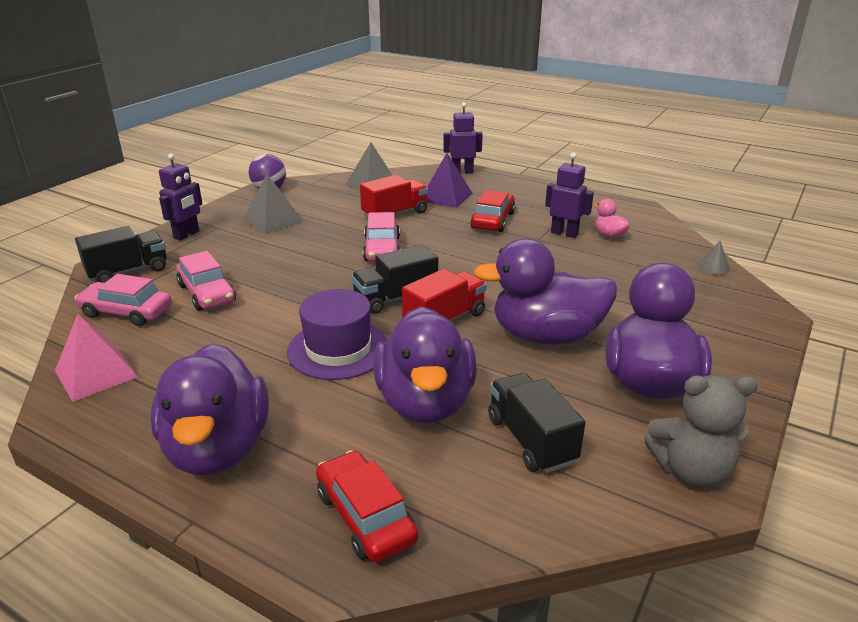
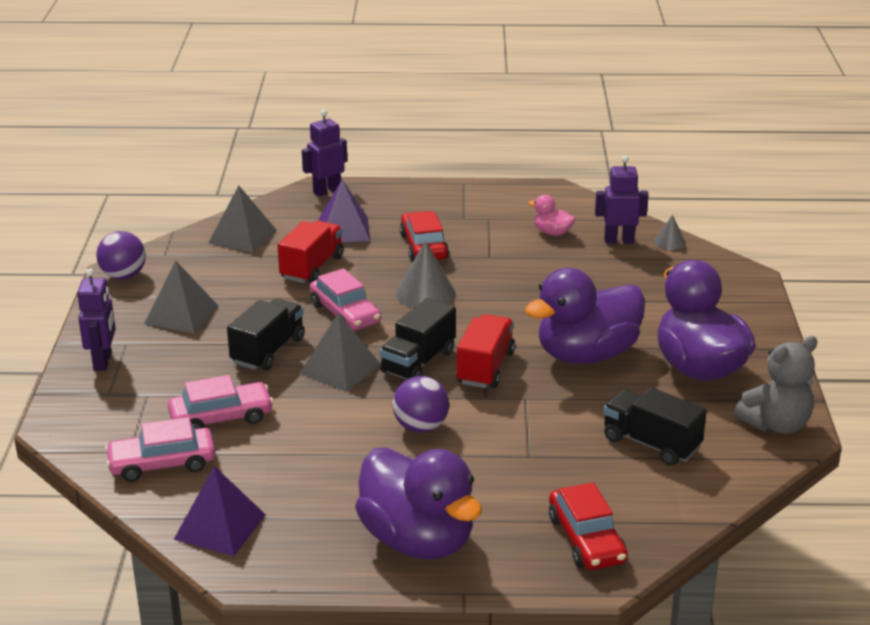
camera: 30 degrees left, 0 degrees up
pink pyramid [55,314,138,402] -> purple pyramid [174,466,266,556]
black truck [75,226,167,283] -> black truck moved to [227,299,305,371]
pink car [176,251,236,311] -> pink car turned 45 degrees counterclockwise [168,375,274,429]
purple hat [287,289,388,380] -> purple ball [393,376,449,433]
red car [316,450,418,563] -> red car turned 135 degrees counterclockwise [549,482,628,570]
purple duck [373,306,477,424] -> none
purple robot [545,153,594,238] -> purple robot moved to [595,156,649,244]
none -> grey pyramid [300,313,380,392]
none -> grey cone [395,241,456,308]

